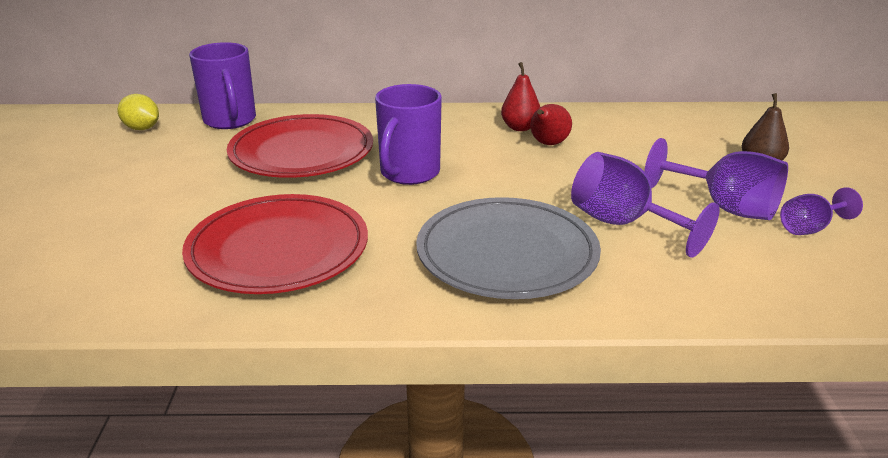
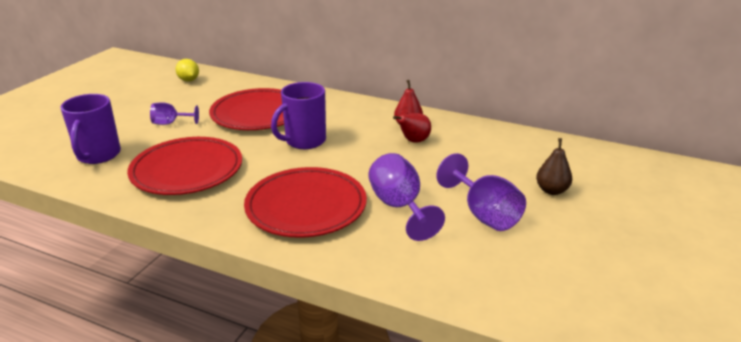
camera: 25 degrees right, 0 degrees up
purple mug [189,42,256,129] -> purple mug moved to [60,94,121,164]
grey plate [416,197,601,299] -> red plate [244,167,367,238]
purple goblet [780,187,863,235] -> purple goblet moved to [150,102,199,125]

